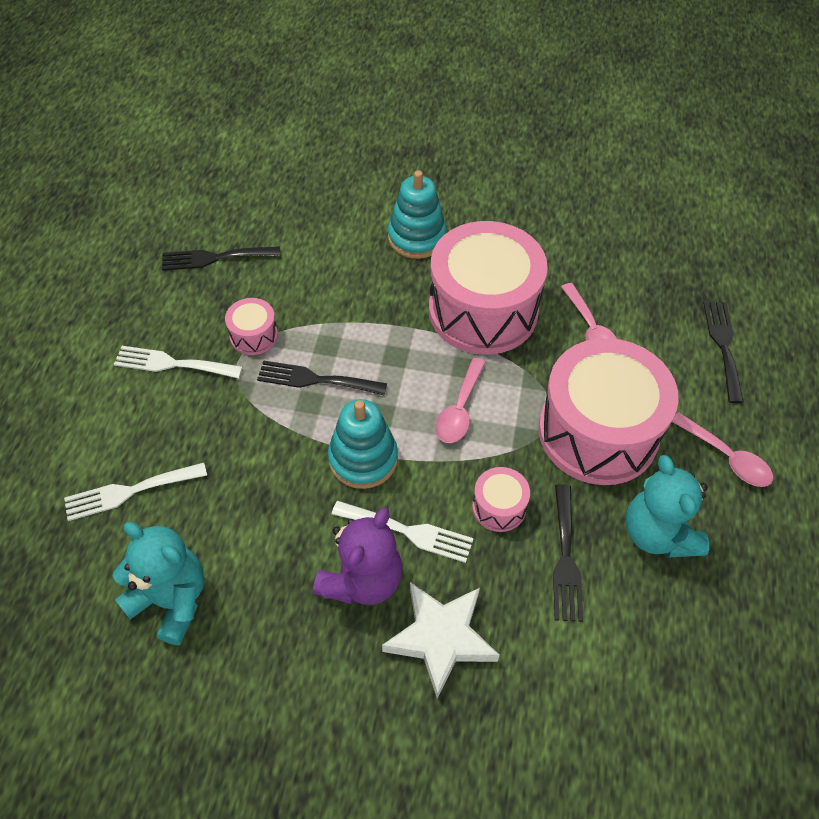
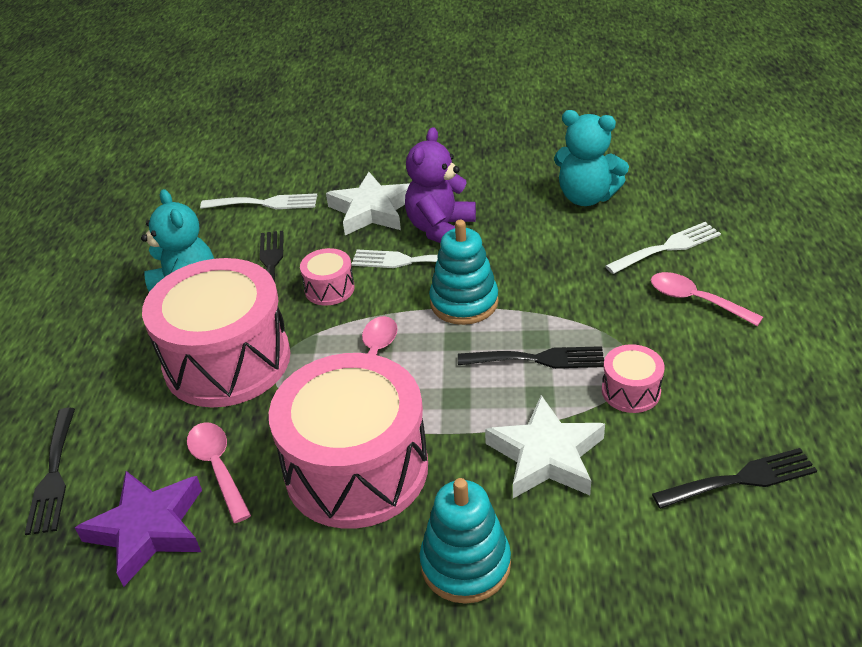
camera: 175 degrees right, 15 degrees down
white fork [114,346,243,378] -> white fork moved to [200,193,317,209]
pink spoon [672,412,773,487] -> pink spoon moved to [651,272,763,326]
none -> purple star [75,471,202,587]
none -> white star [485,395,605,498]

